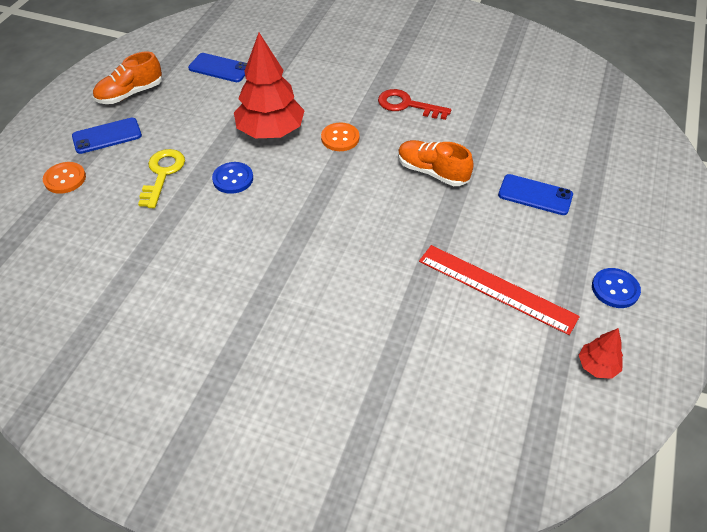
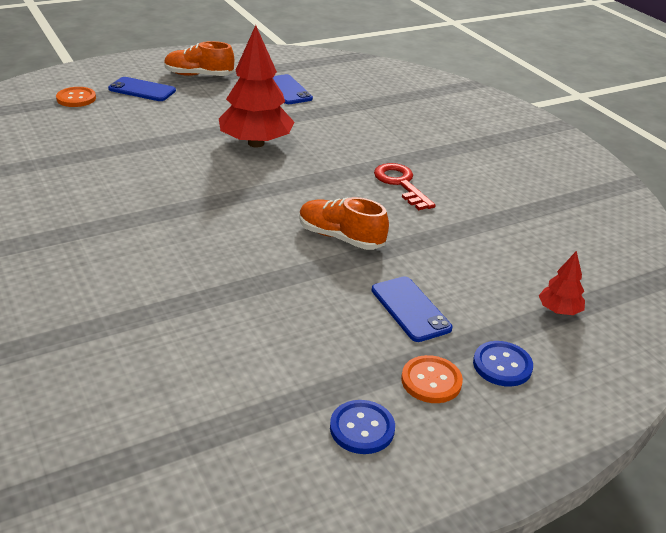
camera: 40 degrees right, 15 degrees down
yellow key [138,149,185,208] -> none
blue button [212,162,253,194] -> blue button moved to [473,341,533,387]
orange button [321,123,359,151] -> orange button moved to [401,355,463,403]
orange shoe [398,140,474,186] -> orange shoe turned 45 degrees counterclockwise [299,197,389,250]
red ruler [419,245,580,335] -> none
red tree [579,328,623,379] -> red tree moved to [539,251,585,315]

